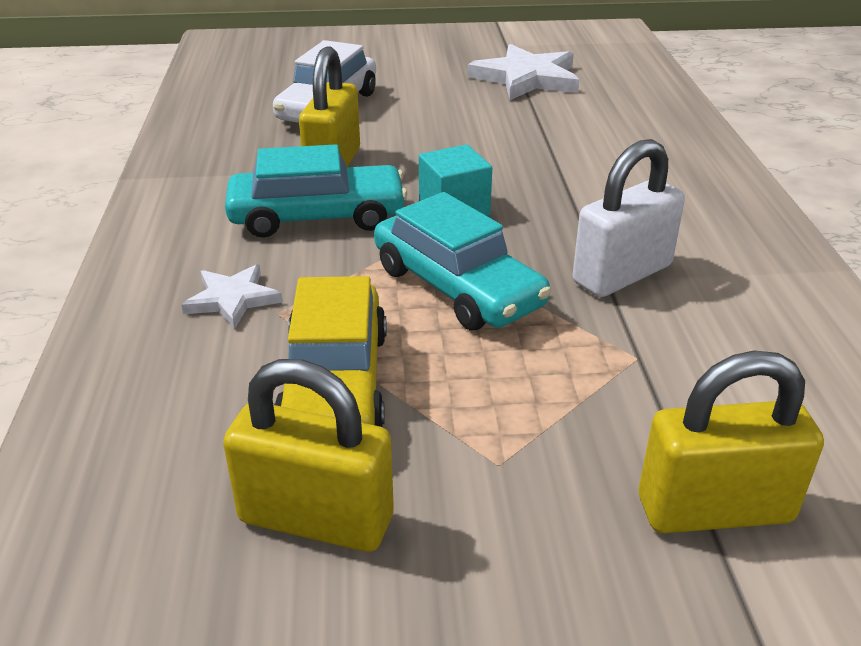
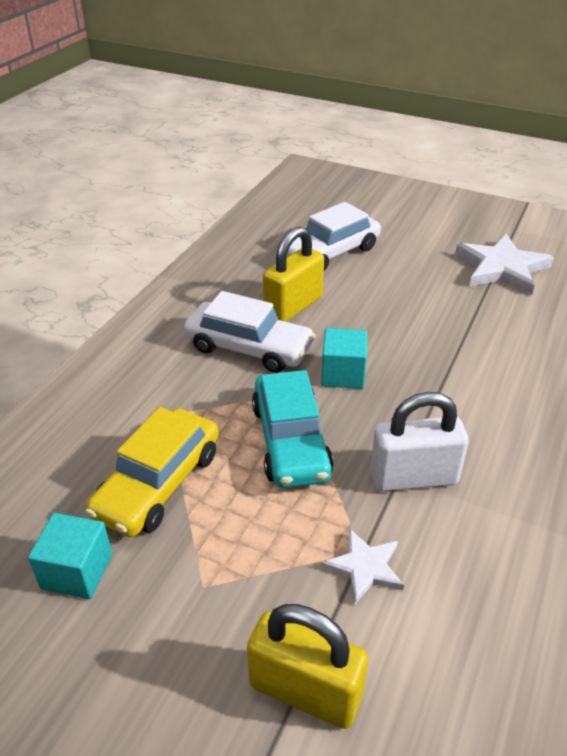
camera: 30 degrees right, 5 degrees up
white star [181,264,282,329] -> white star moved to [322,528,404,604]
yellow padlock [223,359,394,552] -> turquoise cube [28,513,112,599]
turquoise car [225,144,407,238] -> white car [184,291,316,373]

